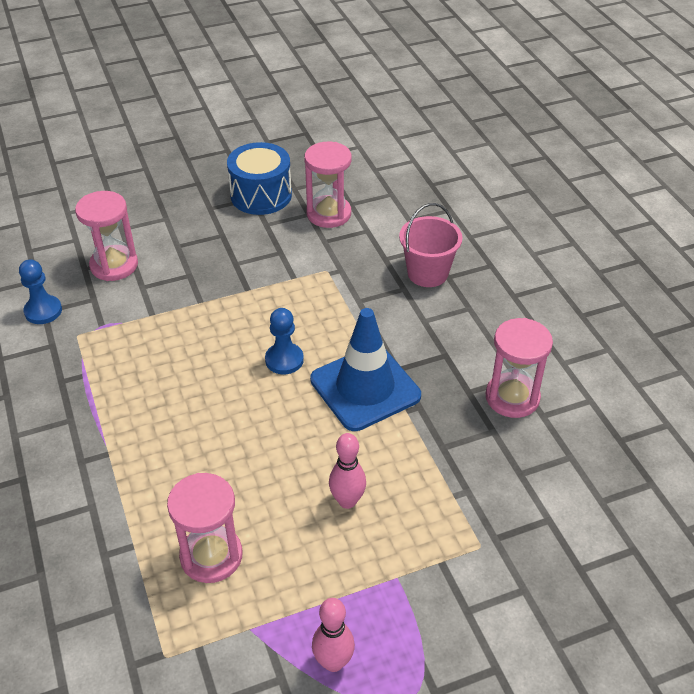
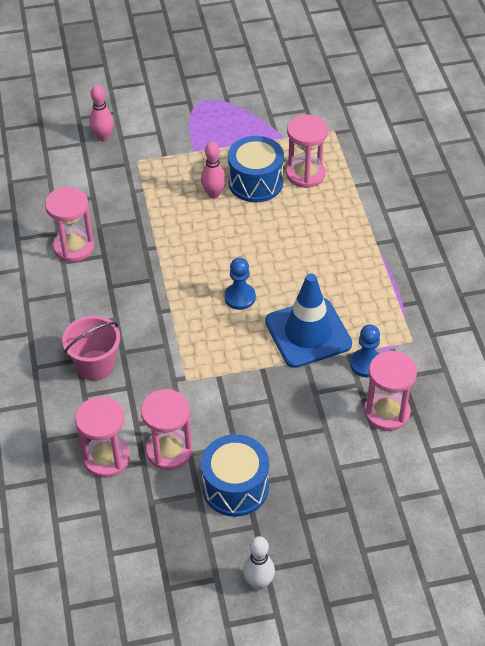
camera: 170 degrees left, 5 degrees up
blue pawn [19,259,62,324] -> blue pawn moved to [350,325,380,378]
blue traffic cone [310,308,421,431] -> blue traffic cone moved to [265,273,352,368]
pink bowling pin [312,598,355,672] -> pink bowling pin moved to [90,85,114,142]
none -> pink hourglass [75,397,130,478]
none -> blue drum [228,136,284,202]
none -> white bowling pin [243,536,275,590]

